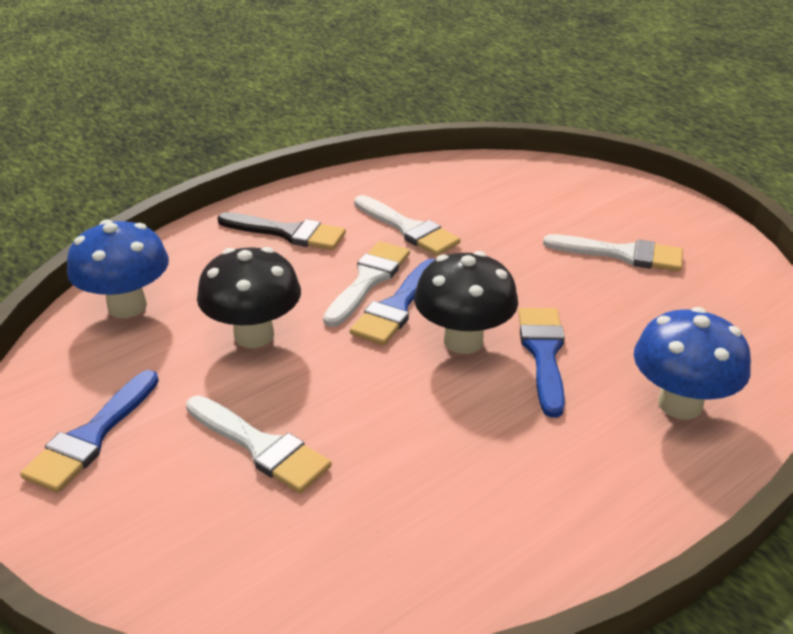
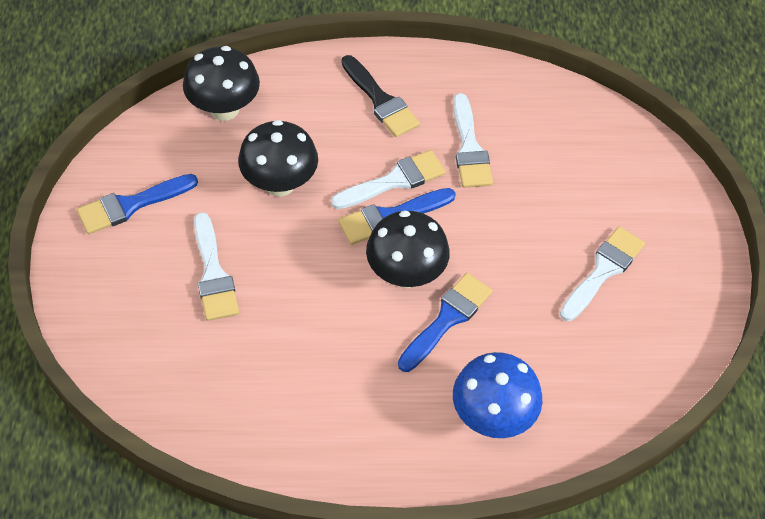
camera: 35 degrees right, 20 degrees up
blue mushroom [67,219,169,318] -> black mushroom [183,46,260,121]
white brush [543,234,683,271] -> white brush turned 105 degrees counterclockwise [560,227,645,321]

